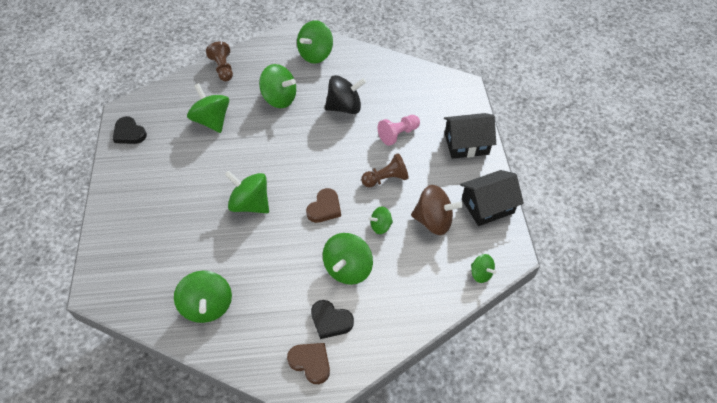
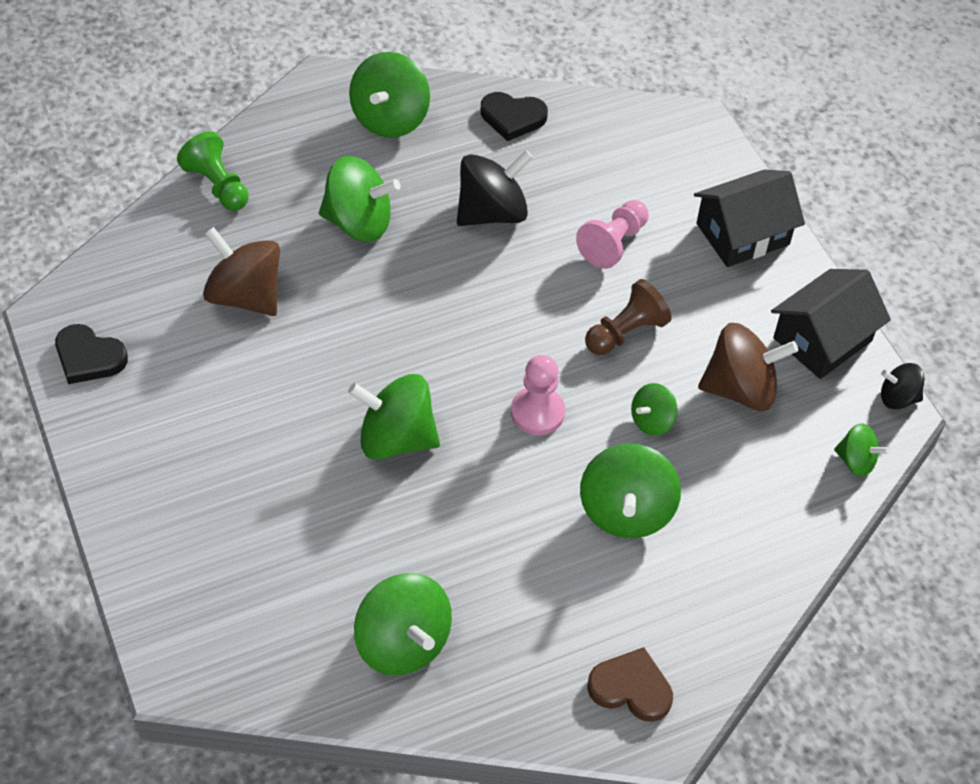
camera: 20 degrees left, 0 degrees up
green spinning top [187,83,229,133] -> brown spinning top [203,227,280,316]
brown pawn [206,41,233,82] -> green pawn [177,131,249,211]
brown heart [306,188,341,223] -> pink pawn [511,355,565,435]
black heart [311,300,354,339] -> black heart moved to [481,92,548,141]
none -> black spinning top [881,363,925,409]

